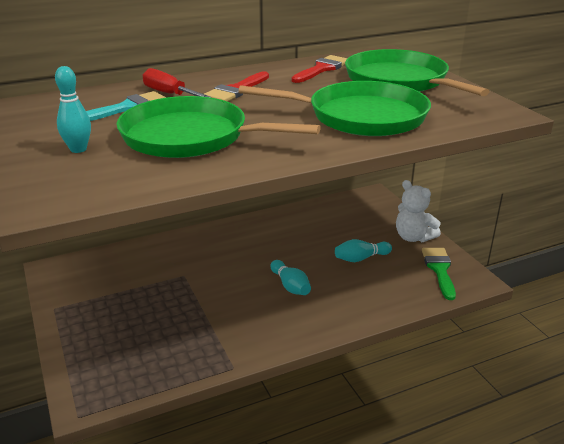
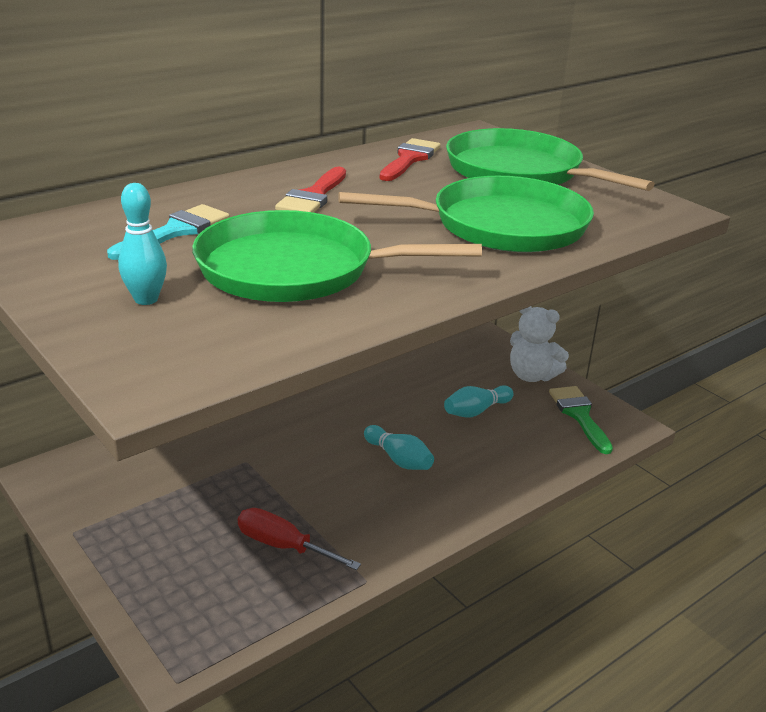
camera: 15 degrees left, 0 degrees up
red screwdriver [143,68,211,98] -> red screwdriver moved to [238,508,361,570]

